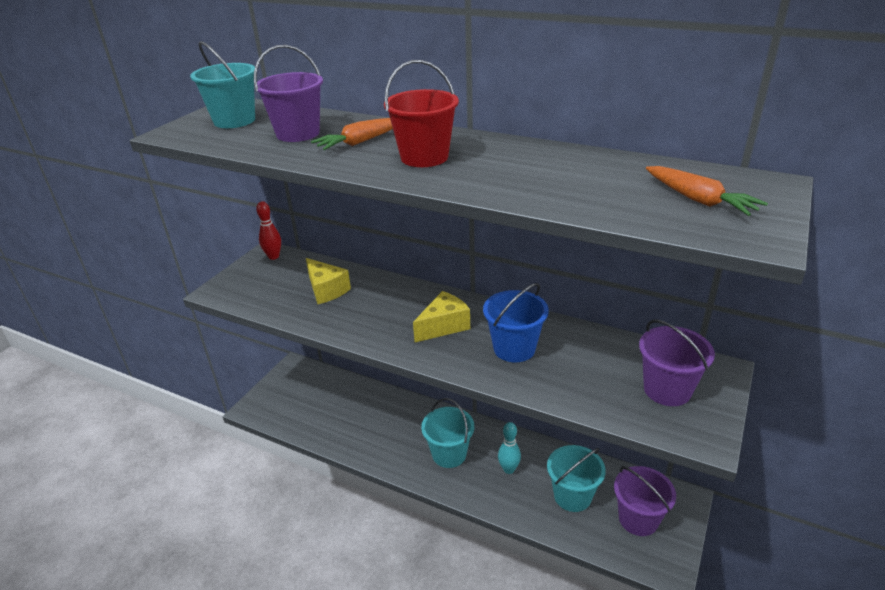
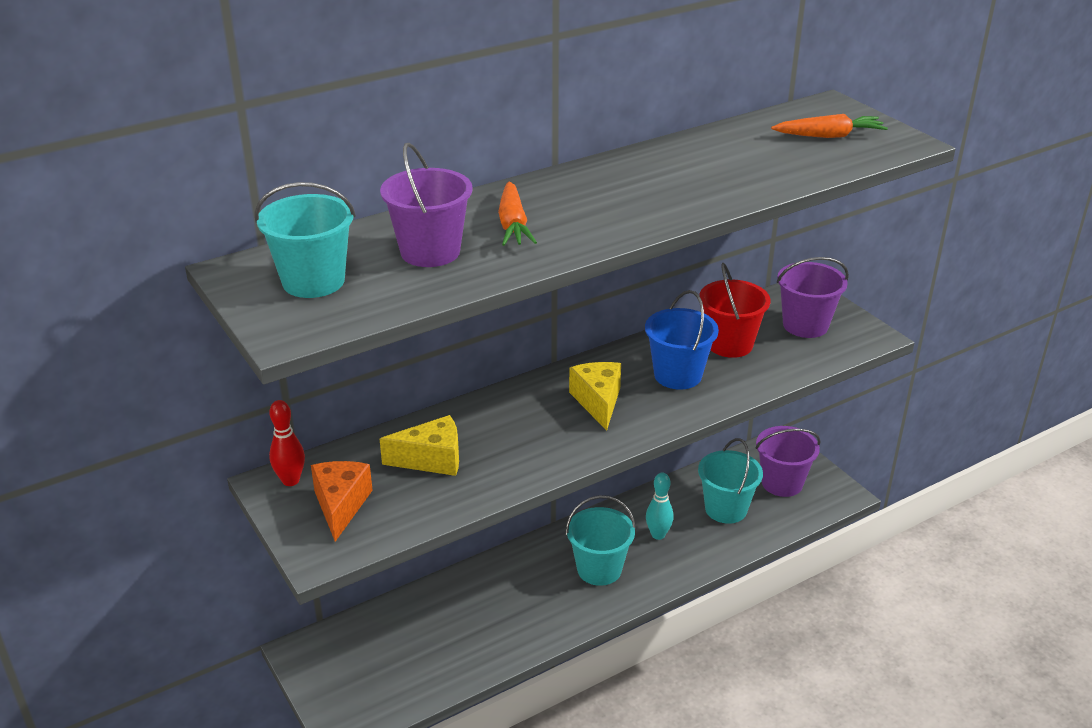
camera: 60 degrees left, 0 degrees up
red bucket [384,60,459,167] -> red bucket moved to [699,263,771,358]
none -> orange cheese [311,461,373,542]

